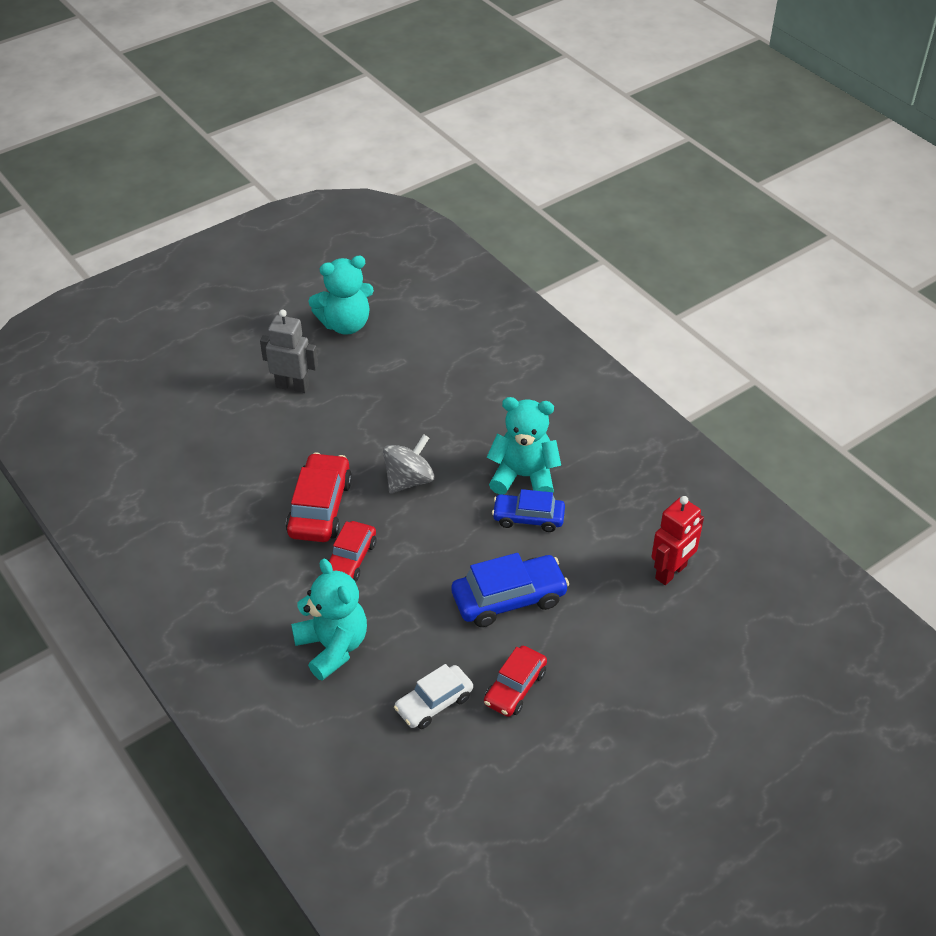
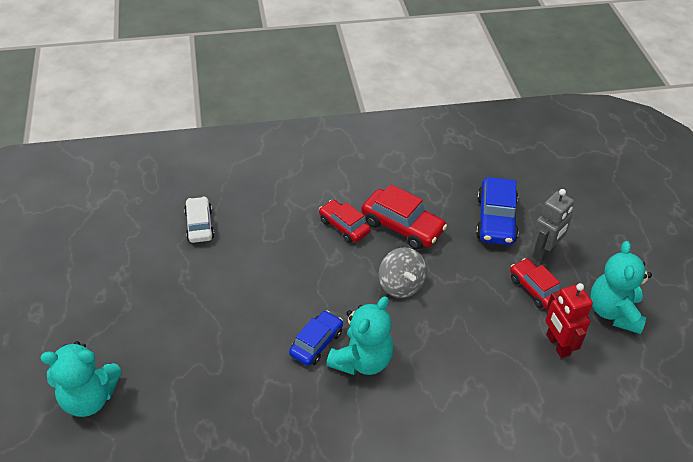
camera: 115 degrees right, 0 degrees up
turquoise teddy bear [291,559,367,681] -> turquoise teddy bear moved to [41,341,122,417]
blue car [451,553,569,627] -> blue car moved to [476,177,519,245]
red car [484,646,547,717] -> red car moved to [510,258,560,309]
red robot [651,496,704,585] -> red robot moved to [545,283,593,358]

